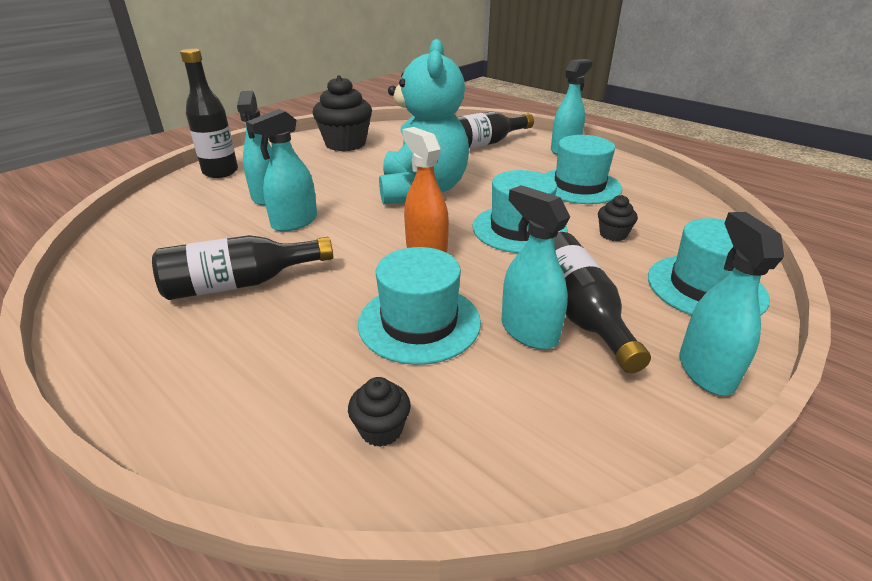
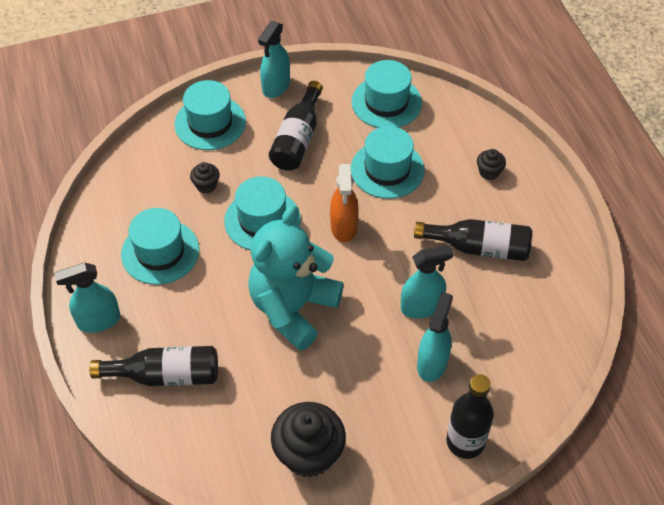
camera: 150 degrees left, 20 degrees up
black cupcake [348,377,411,447] -> black cupcake moved to [477,149,506,180]
turquoise spray bottle [501,185,570,350] -> none
none -> turquoise hat [352,60,422,128]

